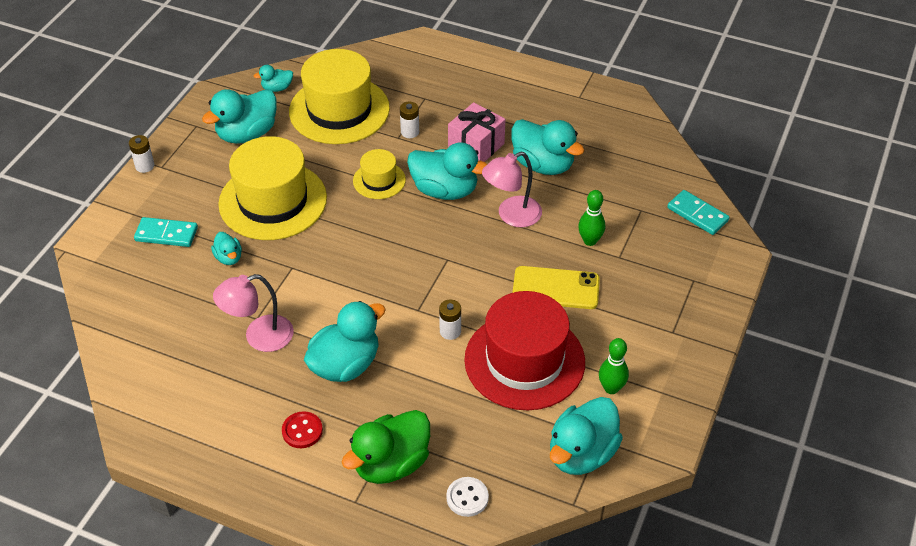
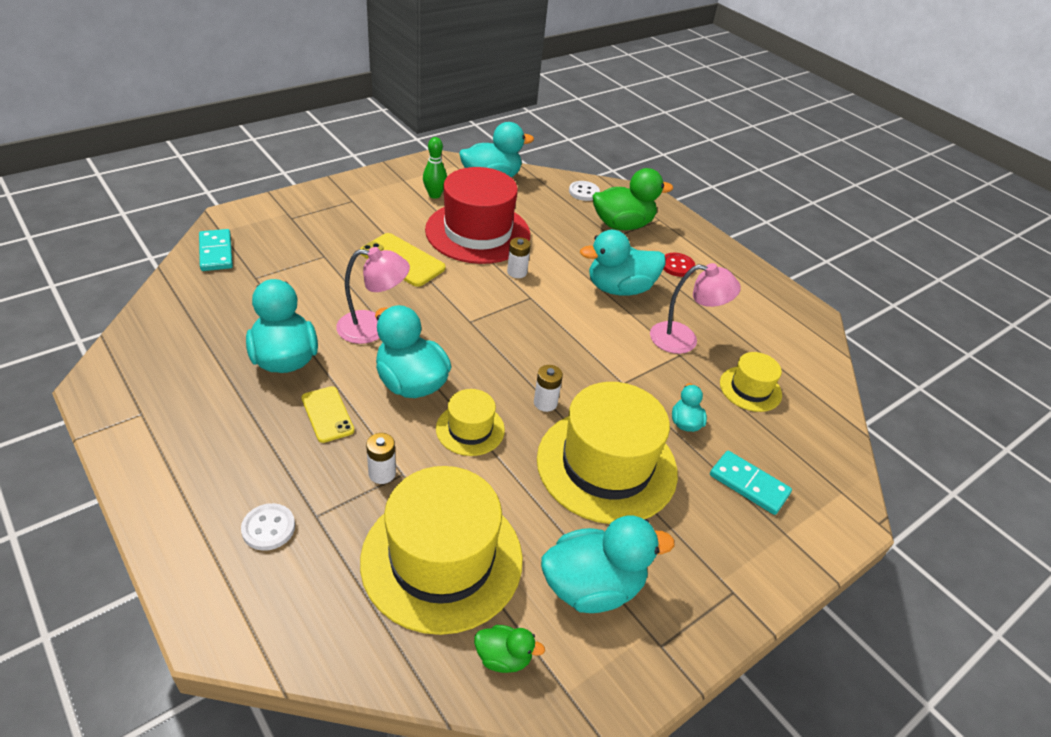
camera: 155 degrees left, 5 degrees down
white battery [129,135,154,173] -> white battery moved to [534,365,563,412]
turquoise duck [254,65,293,92] -> green duck [474,625,545,673]
pink gift [448,102,505,162] -> yellow phone [301,386,354,443]
green bowling pin [578,190,605,246] -> none
none -> white button [241,503,295,551]
none -> yellow hat [720,352,782,412]

